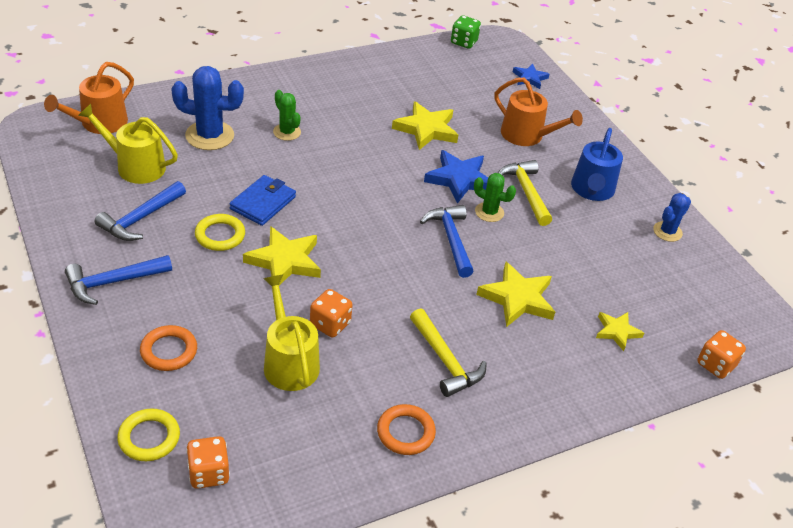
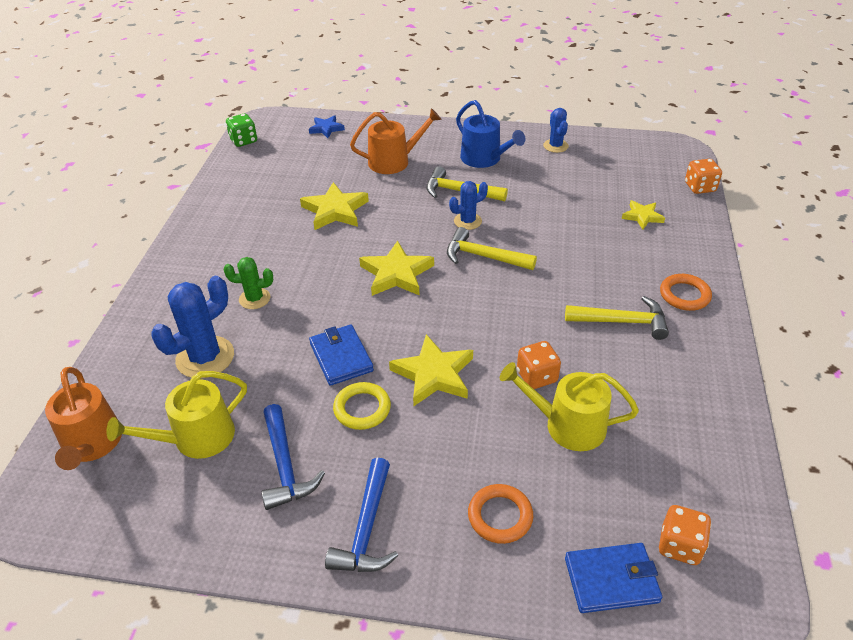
camera: 50 degrees left, 0 degrees up
yellow ring [117,408,180,461] -> blue wallet [565,543,662,613]
orange ring [377,404,436,455] -> orange ring moved to [660,274,712,311]
blue hammer [420,205,474,278] -> yellow hammer [447,227,537,270]
blue star [424,150,488,204] -> none
green cactus [474,173,516,222] -> blue cactus [449,181,488,230]
yellow star [476,262,555,327] -> yellow star moved to [359,241,434,296]

